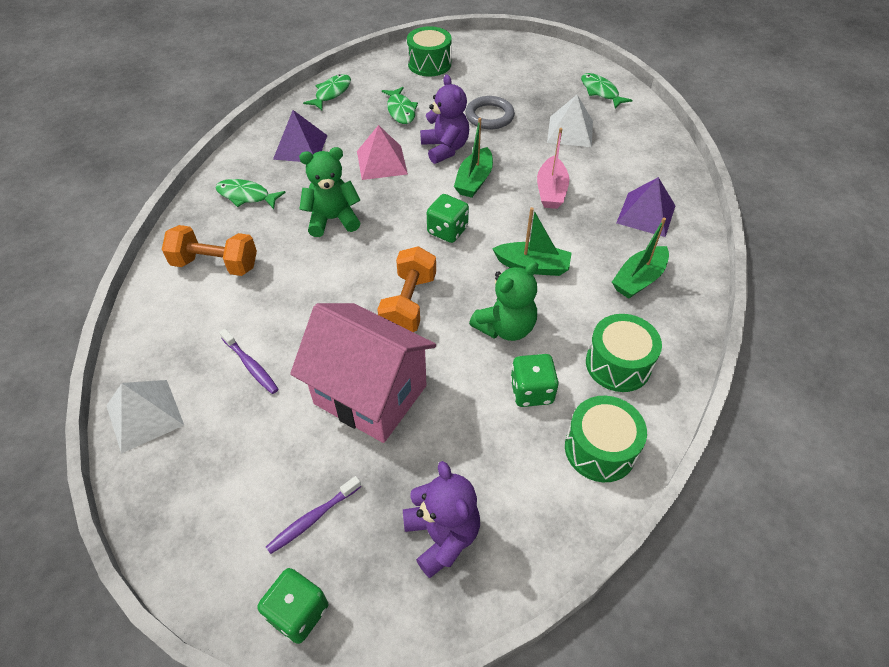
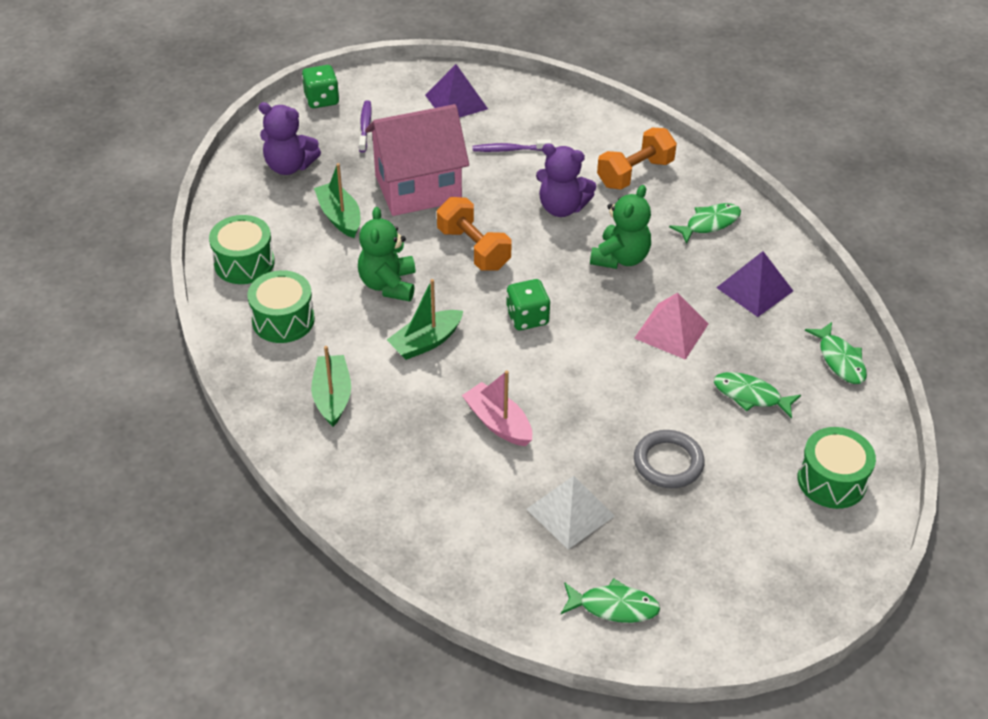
camera: 130 degrees right, 5 degrees down
white pyramid [106,380,184,454] -> none
purple teddy bear [420,75,469,164] -> purple teddy bear moved to [536,143,596,217]
green boat [454,118,493,198] -> green boat moved to [314,163,361,238]
green dice [510,354,559,407] -> none
purple pyramid [617,177,675,237] -> purple pyramid moved to [425,64,488,118]

